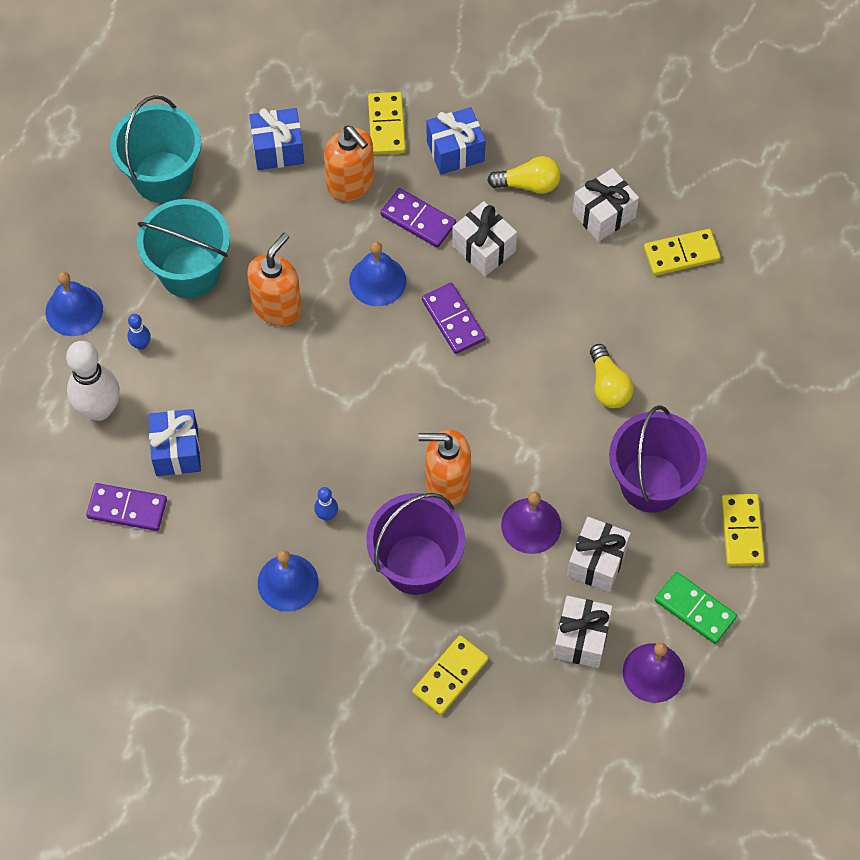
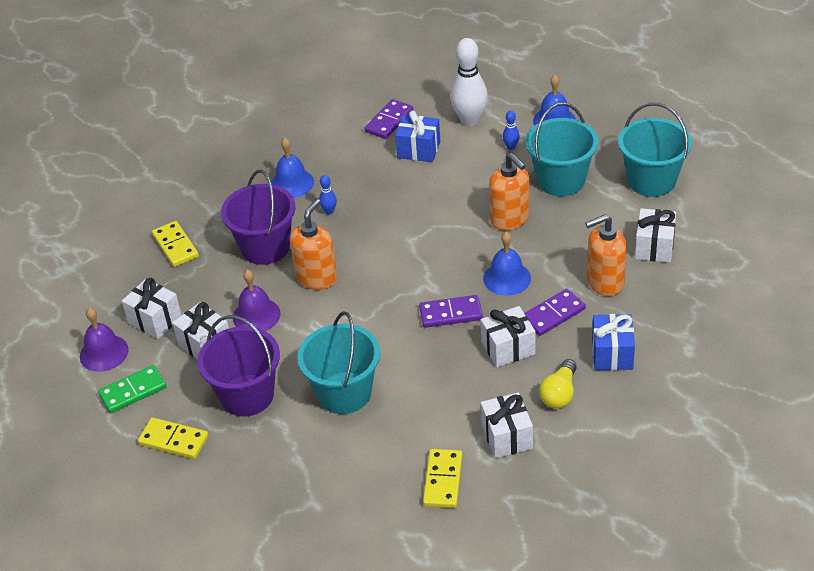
camera: 115 degrees right, 20 degrees down
blue gift [249,108,304,170] -> white gift [635,208,676,263]
yellow domino [368,92,406,155] -> none
yellow light bulb [590,344,634,408] -> turquoise bucket [298,311,380,414]

